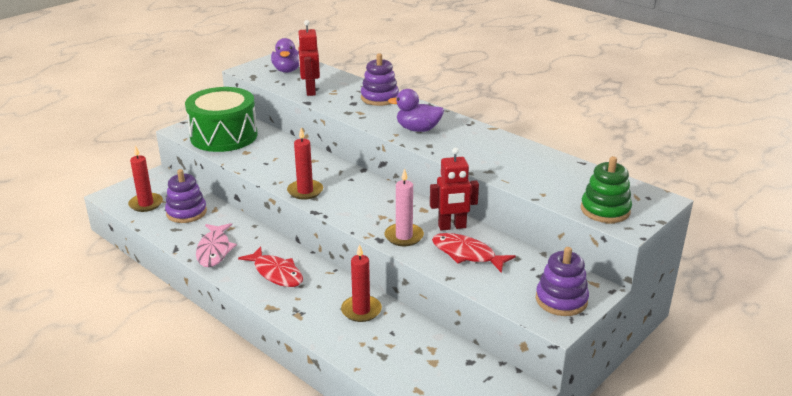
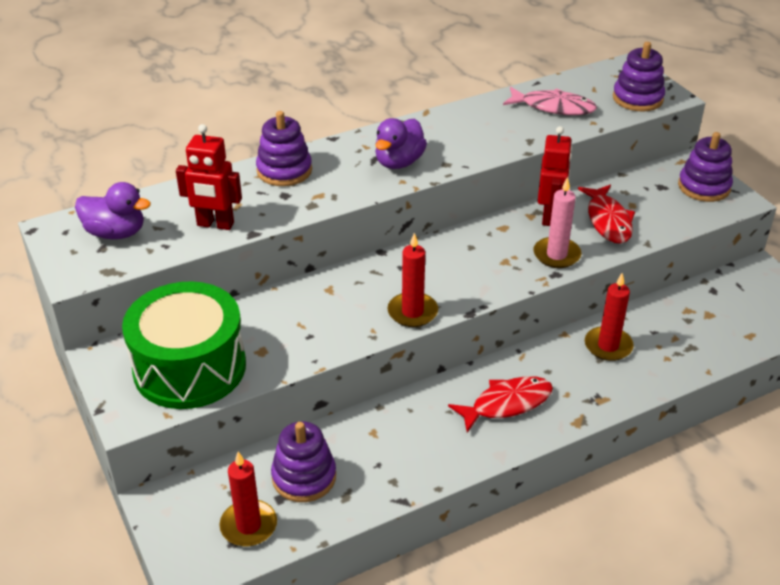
camera: 70 degrees left, 10 degrees up
pink fish [196,223,237,267] -> pink fish moved to [503,87,597,115]
red fish [432,233,516,273] -> red fish turned 60 degrees counterclockwise [578,185,635,244]
green stacking toy [581,156,632,223] -> purple stacking toy [613,42,665,111]

